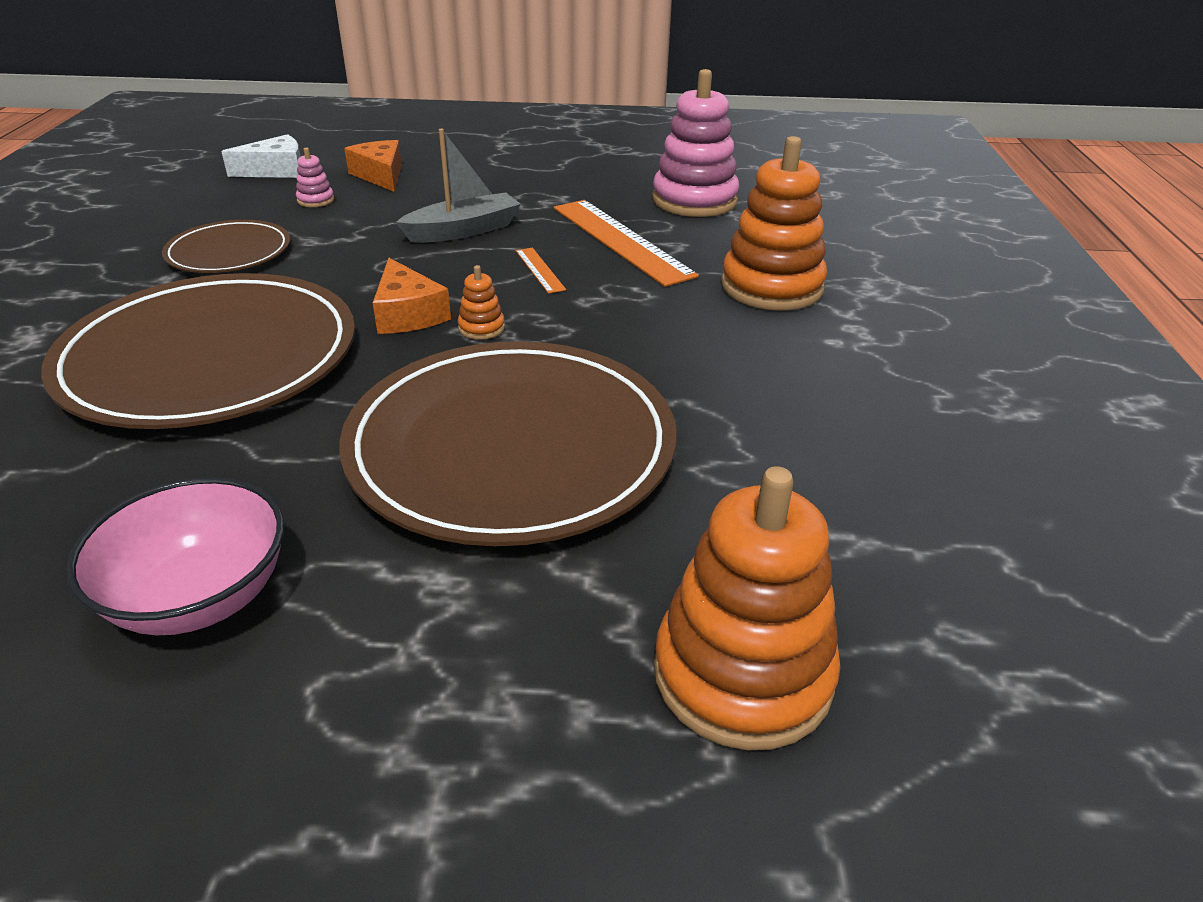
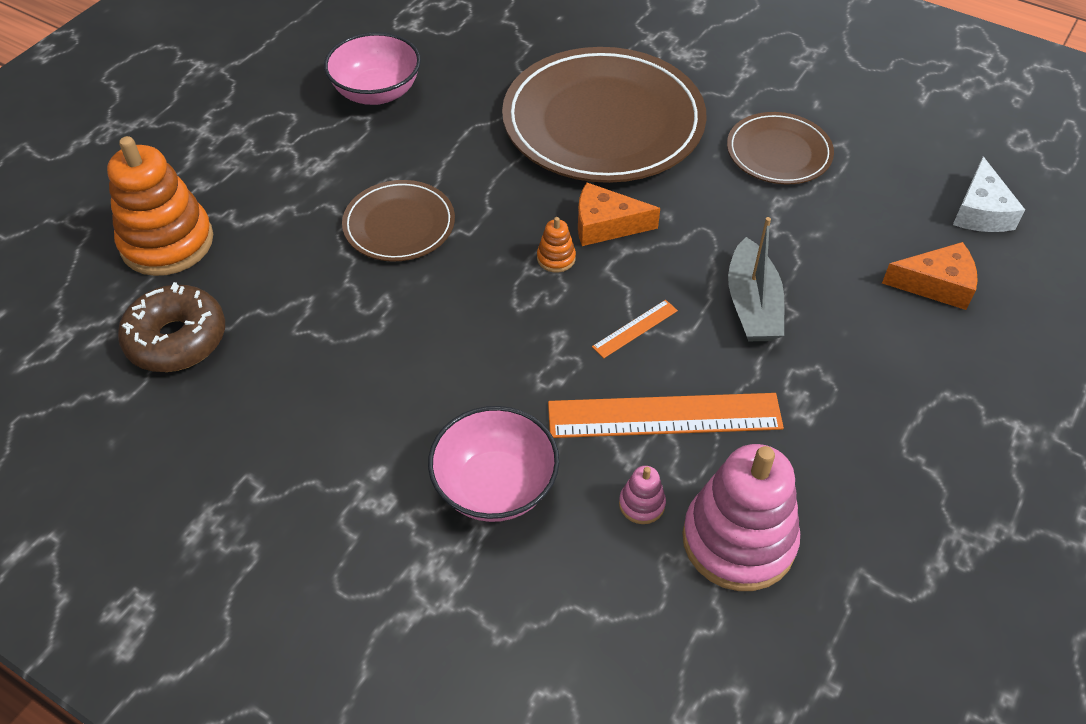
camera: 120 degrees right, 15 degrees up
pink stacking toy [296,147,334,207] -> pink stacking toy moved to [619,466,666,524]
brown plate [339,341,676,546] -> brown plate [342,180,455,261], size x0.51
orange ruler [516,248,566,294] -> orange ruler turned 45 degrees counterclockwise [592,300,678,358]
orange stacking toy [721,136,827,310] -> pink bowl [428,406,559,522]
none -> brown donut [118,282,225,372]

